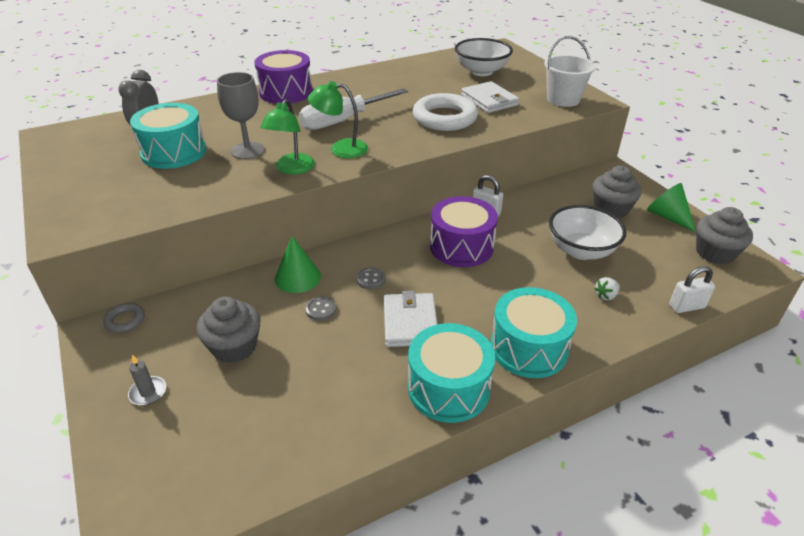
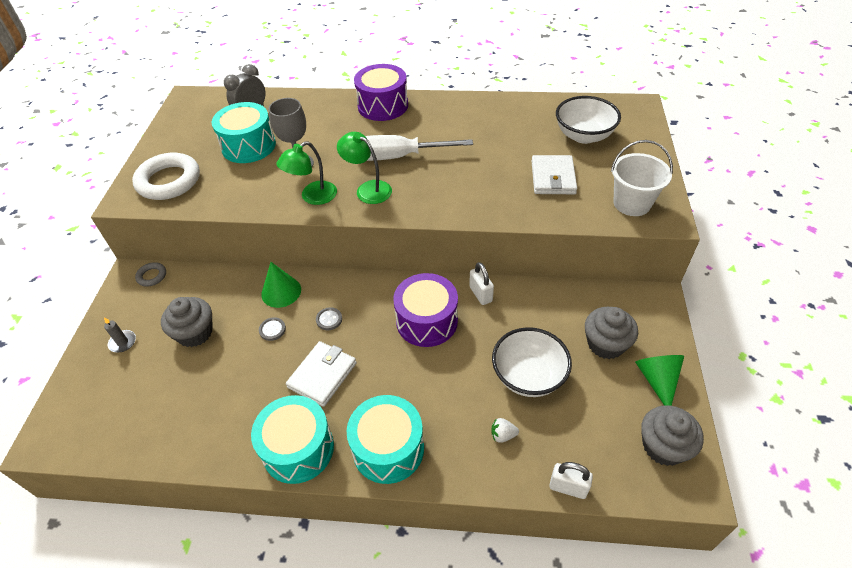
camera: 35 degrees right, 10 degrees up
white ring [413,93,478,131] -> white ring moved to [132,153,200,200]

